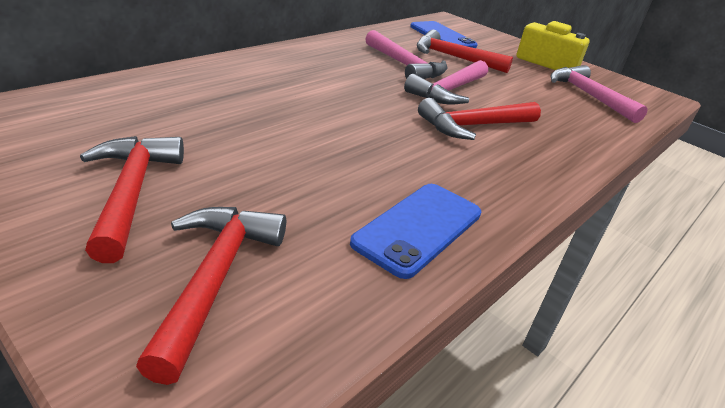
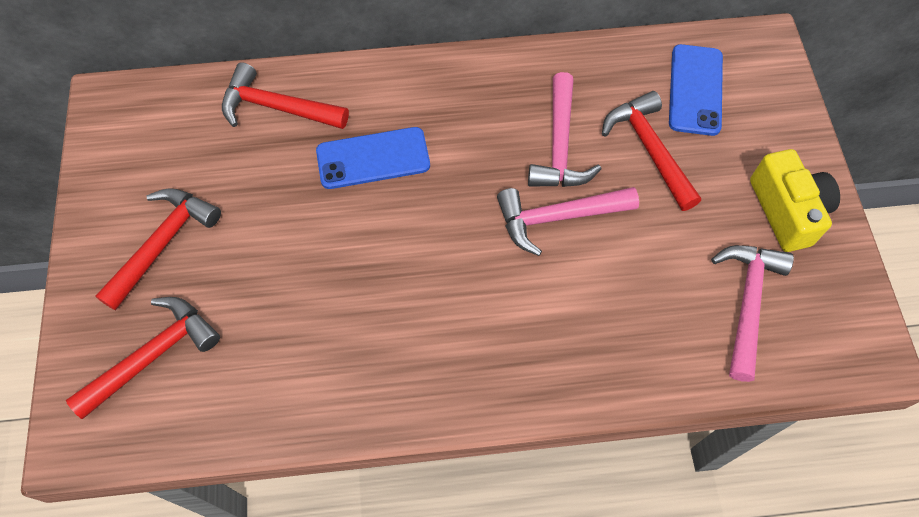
camera: 45 degrees right, 30 degrees up
blue phone [350,184,481,279] -> blue phone moved to [316,127,430,189]
red hammer [418,98,541,140] -> red hammer moved to [222,63,349,129]

